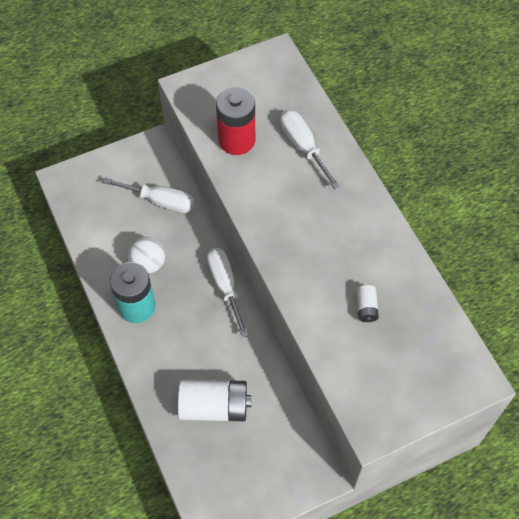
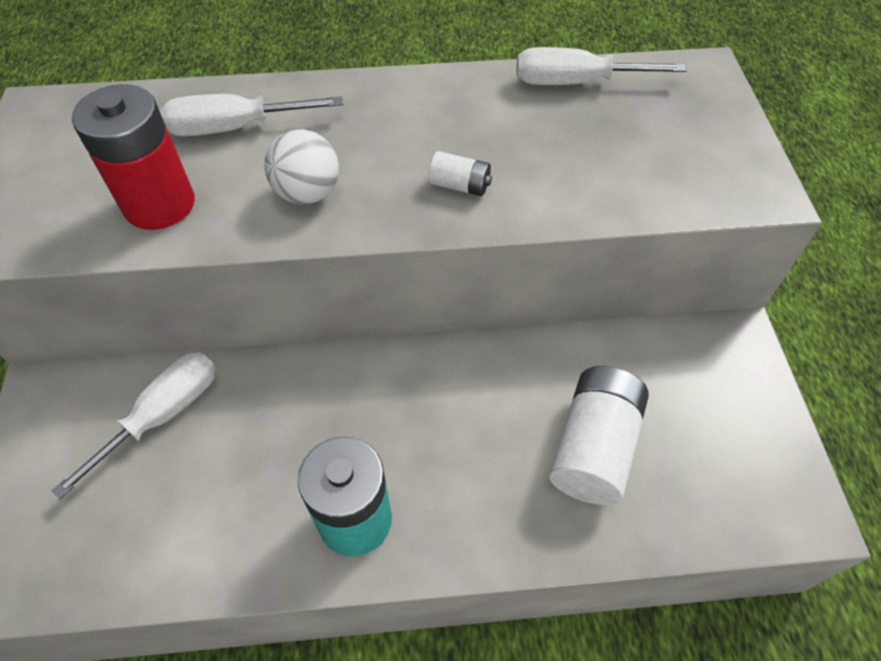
camera: 70 degrees left, 5 degrees down
white ball [128,237,165,274] -> white ball moved to [264,129,339,204]
white screwdriver [207,248,248,337] -> white screwdriver moved to [516,47,687,85]
white battery [356,285,379,322] -> white battery moved to [429,151,492,196]

